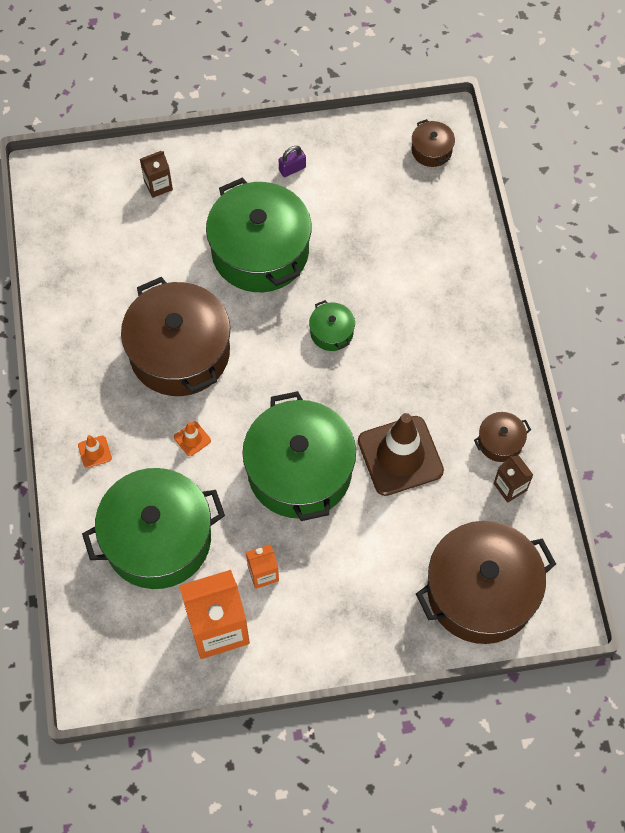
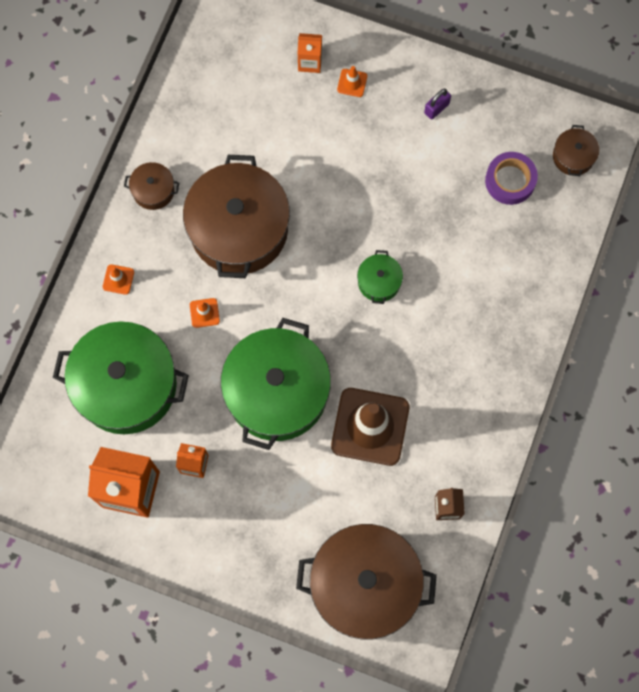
camera: 30 degrees right, 10 degrees up
brown carton [140,151,173,198] -> orange carton [298,33,322,73]
green pot [206,177,312,292] -> none
purple padlock [279,146,306,177] -> purple padlock turned 45 degrees counterclockwise [424,89,451,119]
brown pot [474,412,531,462] -> brown pot moved to [124,162,179,210]
none -> orange traffic cone [337,66,367,97]
none -> purple tape [485,152,538,205]

